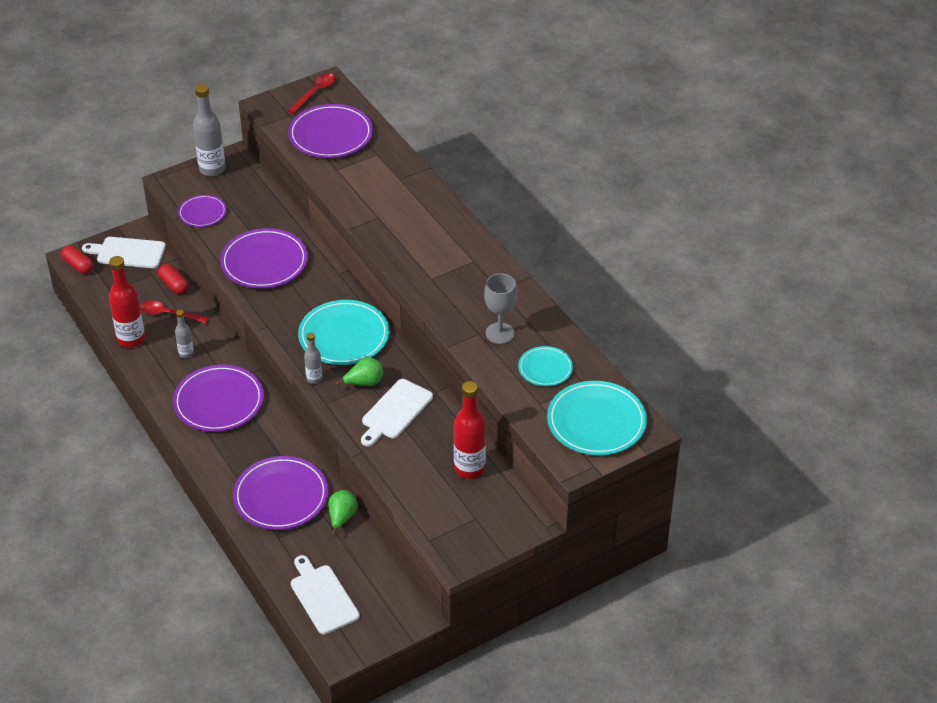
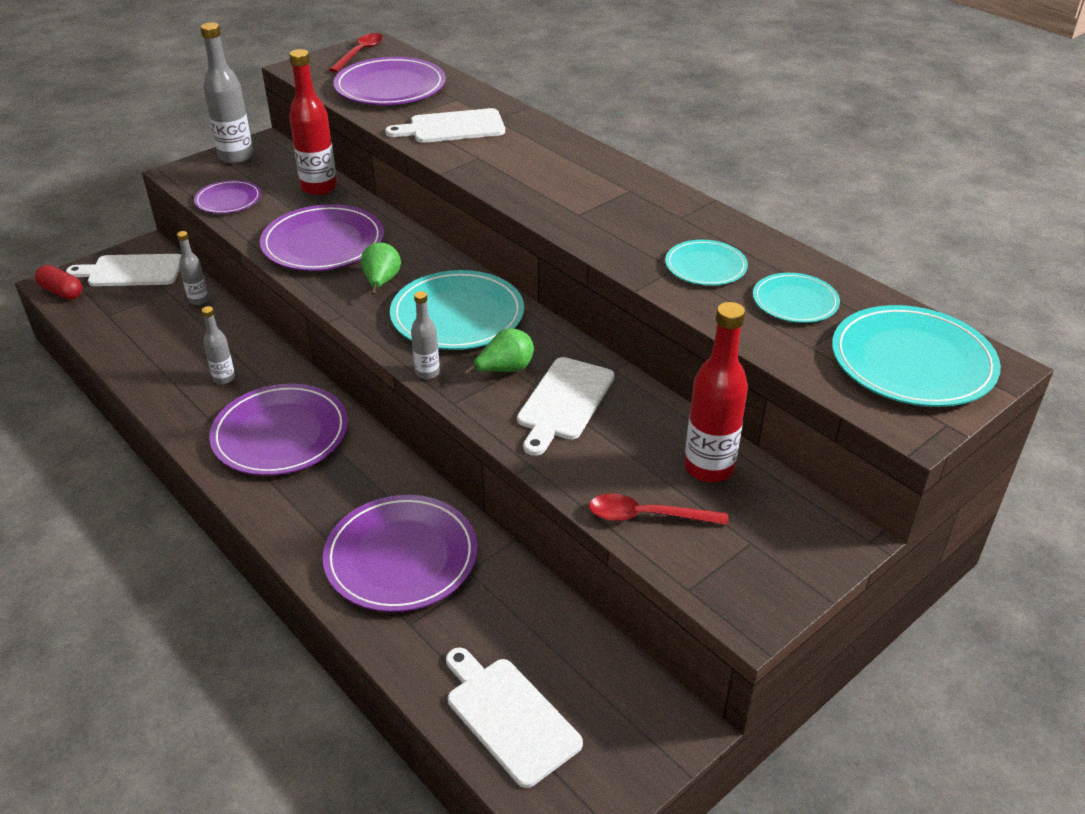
camera: 10 degrees left, 5 degrees down
red bottle [109,256,145,348] -> red bottle moved to [289,49,337,195]
red spoon [140,301,209,324] -> red spoon moved to [589,494,728,525]
red capsule [158,264,189,294] -> grey bottle [177,231,209,305]
green pear [328,490,358,535] -> green pear moved to [361,242,401,295]
grey goblet [484,273,517,344] -> turquoise plate [665,240,748,286]
none -> white cutting board [385,108,505,143]

